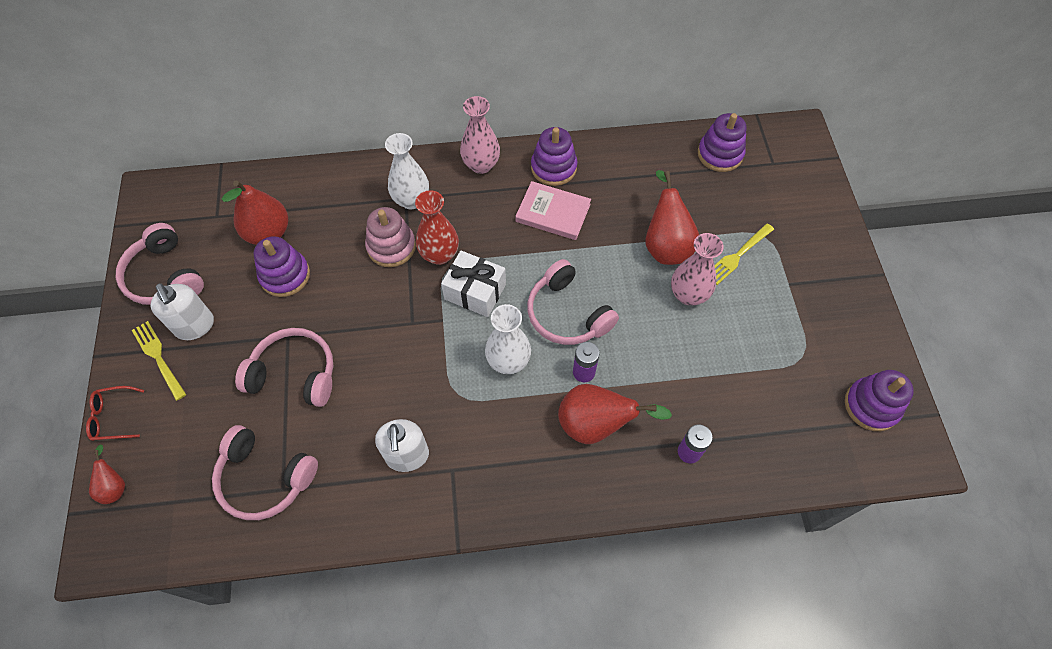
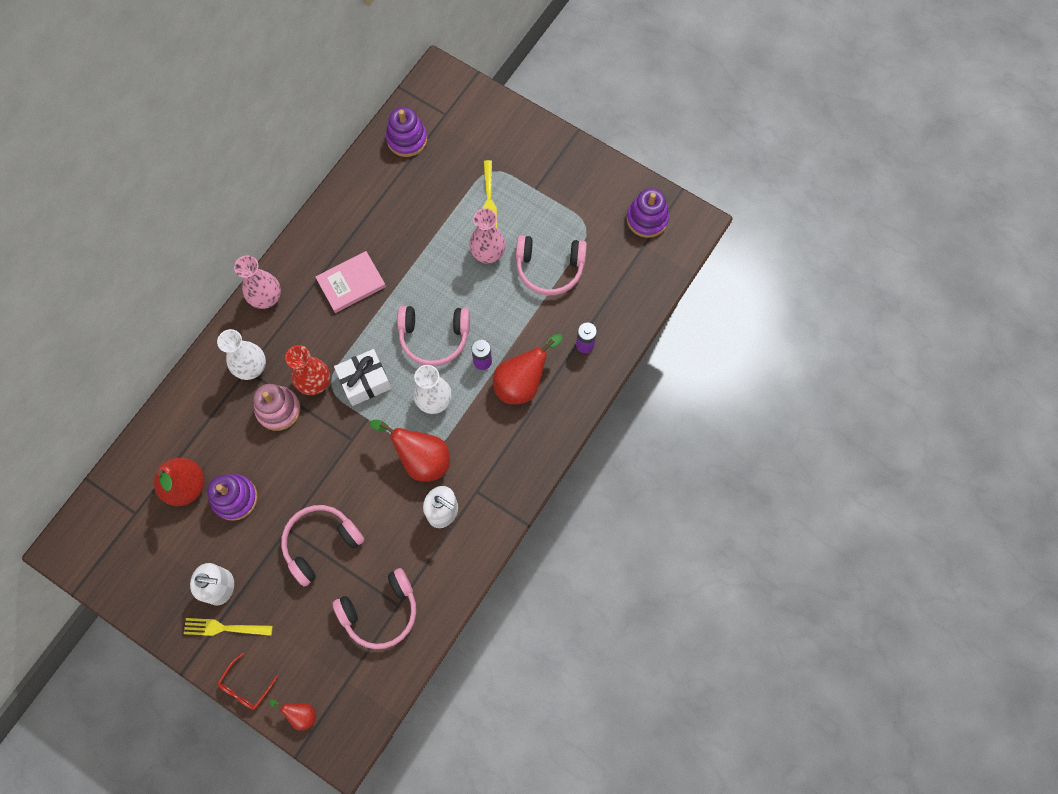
camera: 50 degrees left, 10 degrees up
pink headphones [116,223,204,305] -> pink headphones moved to [516,235,587,295]
purple stacking toy [531,127,578,186] -> none
red pear [645,170,699,265] -> red pear moved to [370,420,450,482]

